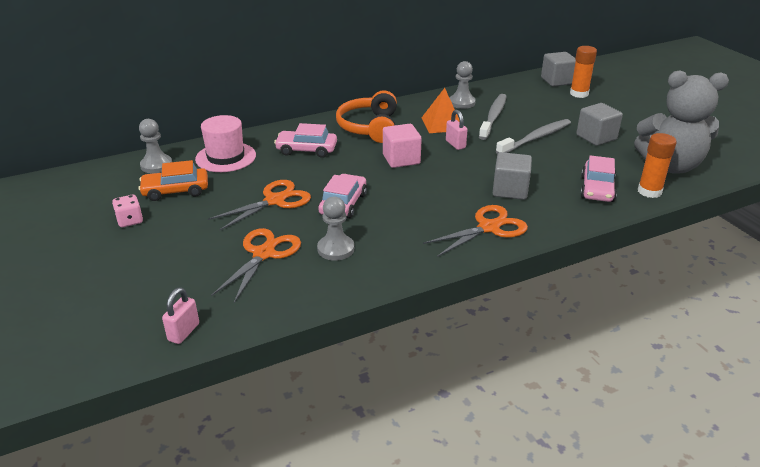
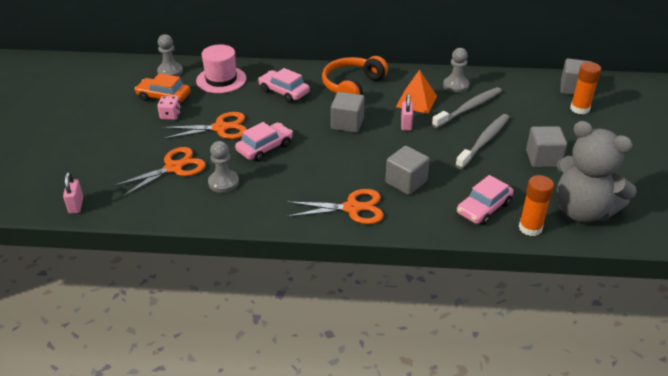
camera: 30 degrees right, 5 degrees up
pink dice [112,195,143,227] -> pink dice moved to [157,96,181,120]
pink padlock [162,287,199,344] -> pink padlock turned 60 degrees counterclockwise [63,172,83,214]
pink cube [383,124,422,168] -> grey cube [331,92,365,133]
grey toothbrush [496,119,571,154] -> grey toothbrush turned 45 degrees counterclockwise [455,114,510,169]

